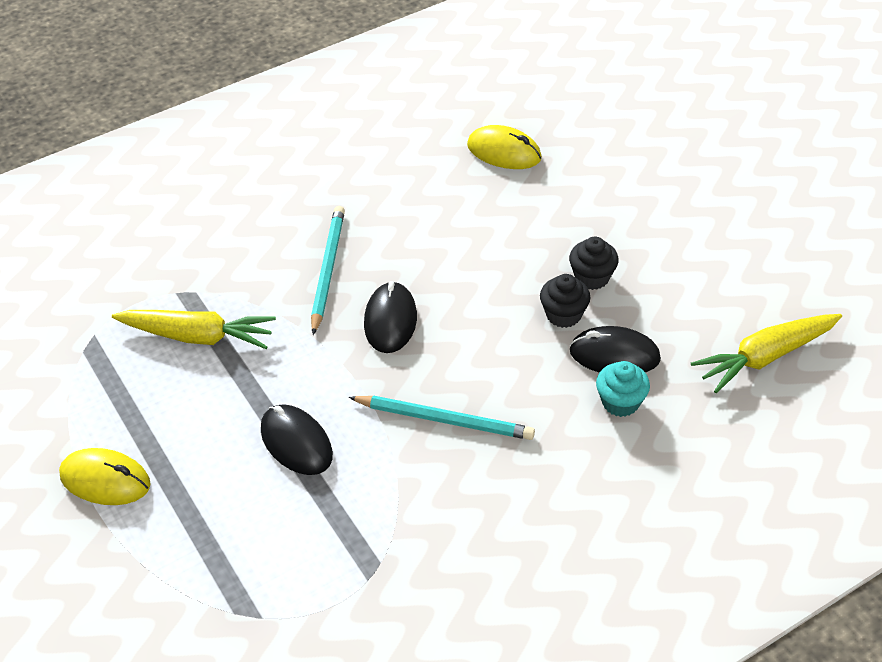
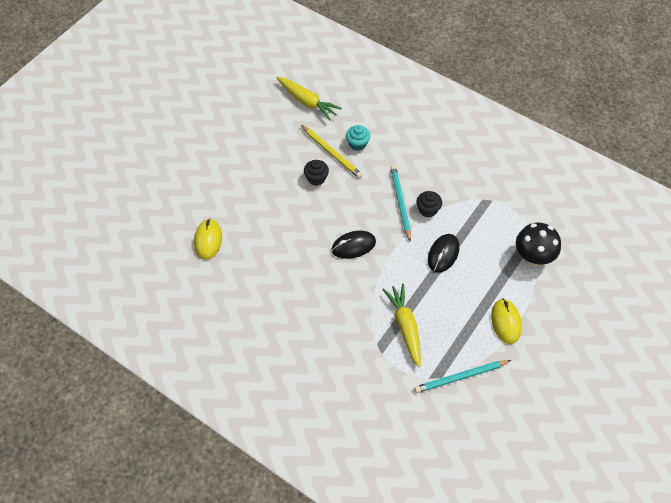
camera: 115 degrees left, 10 degrees up
turquoise pencil [311,206,345,335] -> turquoise pencil moved to [414,360,511,393]
black cupcake [569,237,619,290] -> black cupcake moved to [416,191,442,217]
black mouse [569,326,661,373] -> yellow pencil [301,125,362,178]
none -> black mushroom [516,223,561,267]

